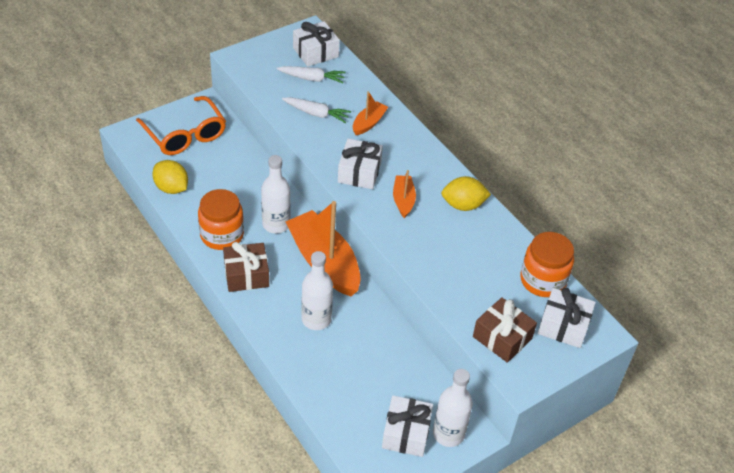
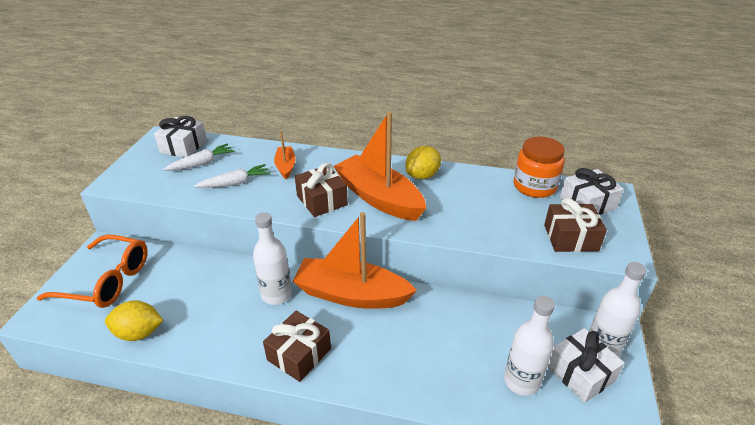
camera: 40 degrees left, 10 degrees down
orange jar [198,189,244,250] -> none
white bottle [301,251,333,330] -> white bottle moved to [504,296,555,396]
white gift [338,139,383,189] -> brown gift [295,163,348,217]
orange boat [393,170,416,218] -> orange boat [333,112,426,221], size x2.08

